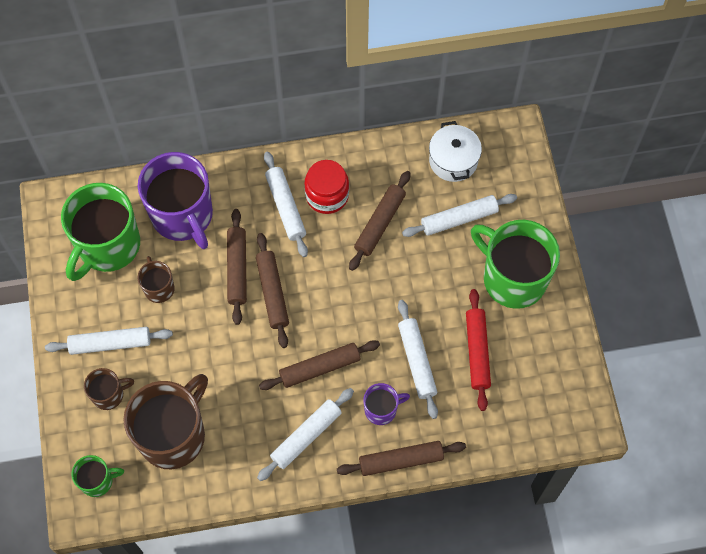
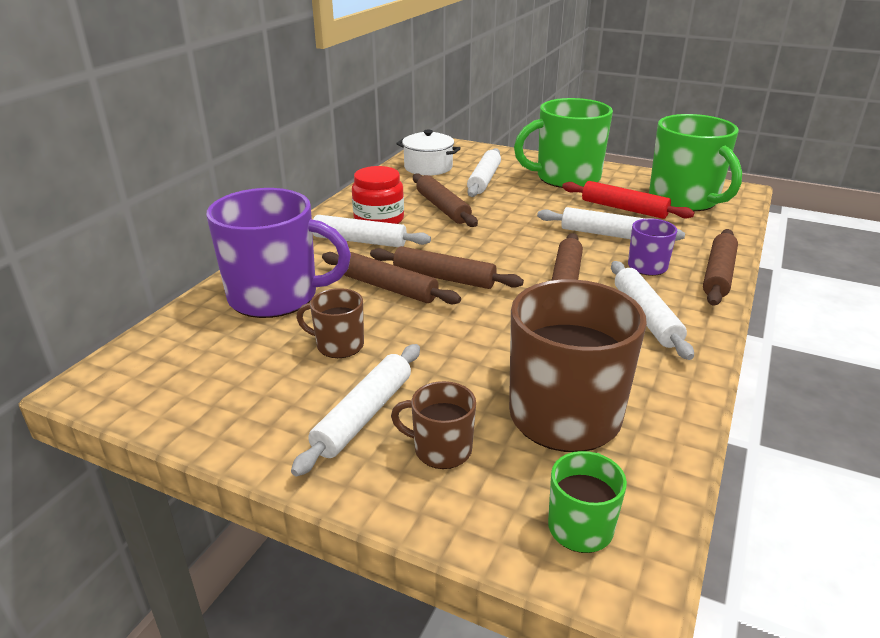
camera: 55 degrees left, 35 degrees down
green mug [61,183,140,281] -> green mug moved to [649,114,742,211]
brown mug [84,368,134,410] -> brown mug turned 90 degrees counterclockwise [391,381,476,469]

